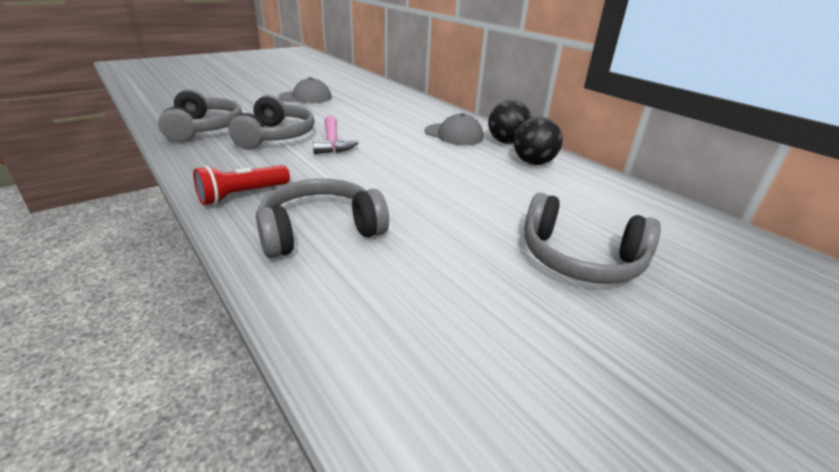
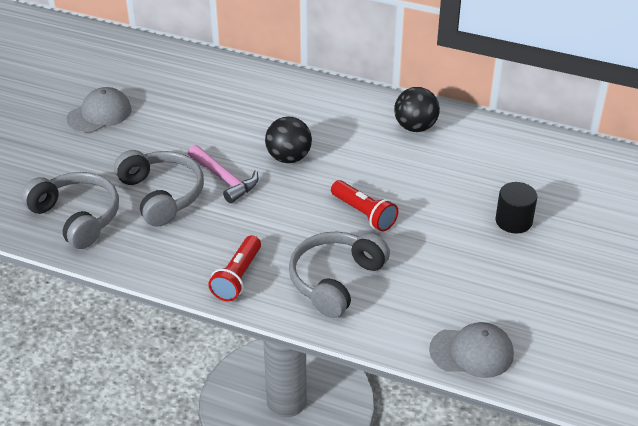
camera: 30 degrees left, 10 degrees up
grey cap [424,113,484,145] -> grey cap moved to [429,322,514,378]
black ball [488,100,532,144] -> black ball moved to [265,116,312,163]
grey headphones [524,193,661,284] -> black cylinder [496,182,537,234]
none -> red flashlight [331,180,398,232]

